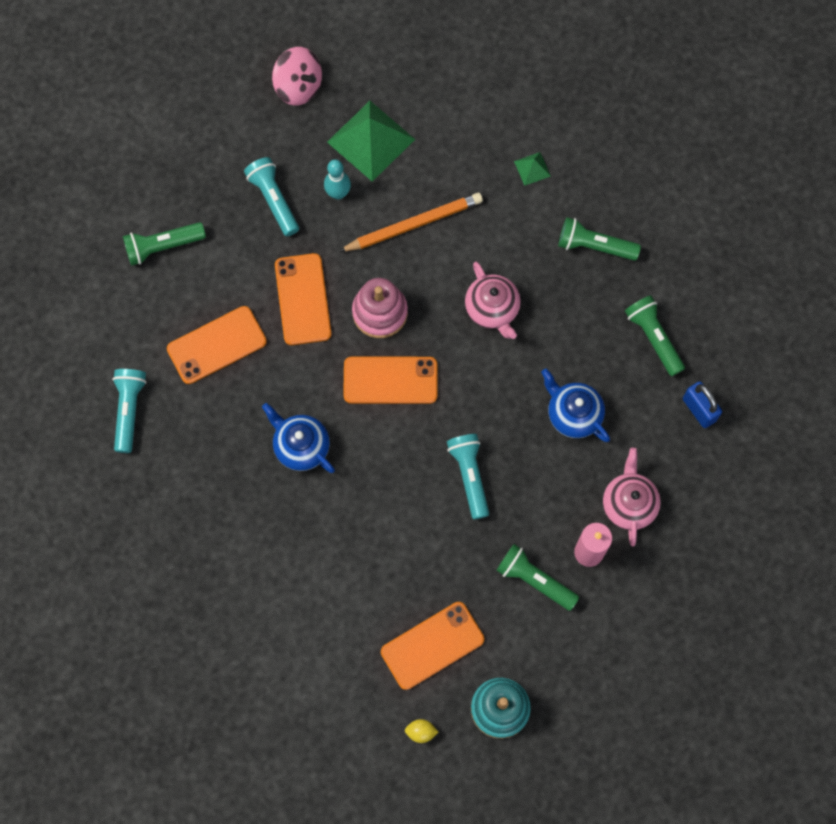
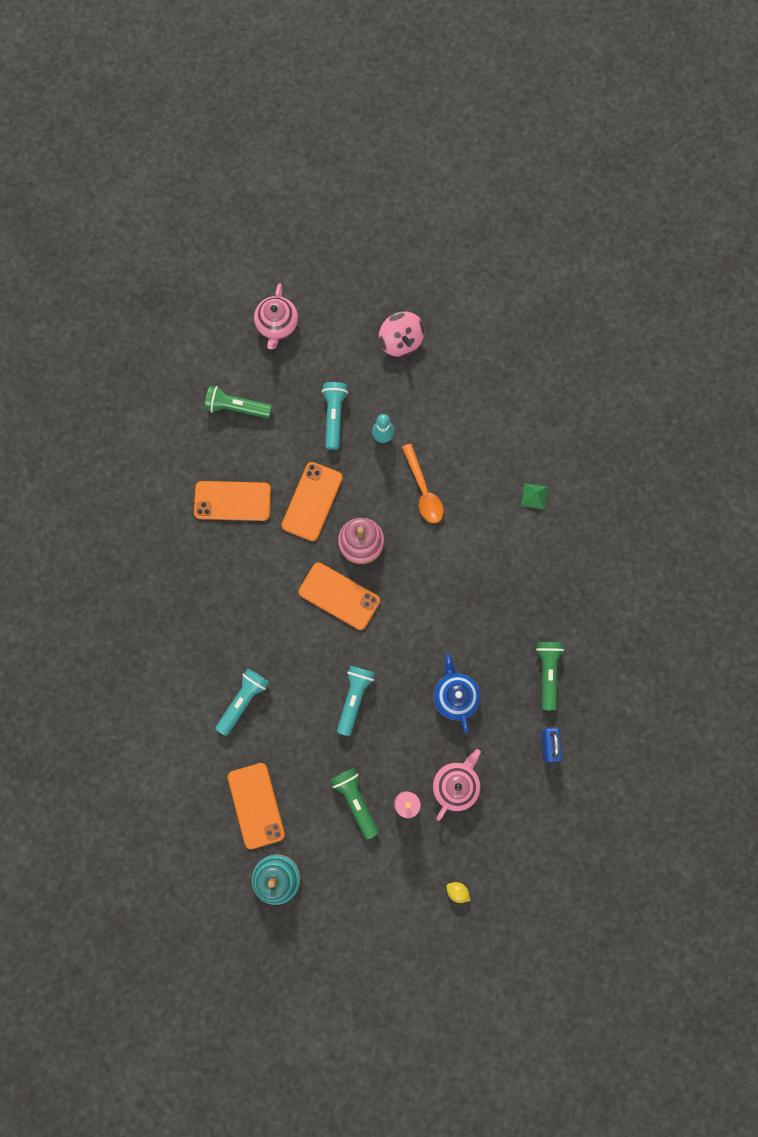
camera: 30 degrees right, 5 degrees up
turquoise flashlight [112,369,146,453] -> turquoise flashlight moved to [215,669,269,736]
blue teapot [262,403,335,473] -> none
green pyramid [327,101,415,182] -> none
orange pencil [338,193,483,252] -> orange spoon [402,444,443,523]
orange phone [381,602,484,690] -> orange phone turned 75 degrees clockwise [228,763,285,849]
yellow lemon [405,719,438,743] -> yellow lemon moved to [446,882,470,903]
pink teapot [465,262,521,339] -> pink teapot moved to [254,283,298,349]
green flashlight [558,217,641,261] -> none

